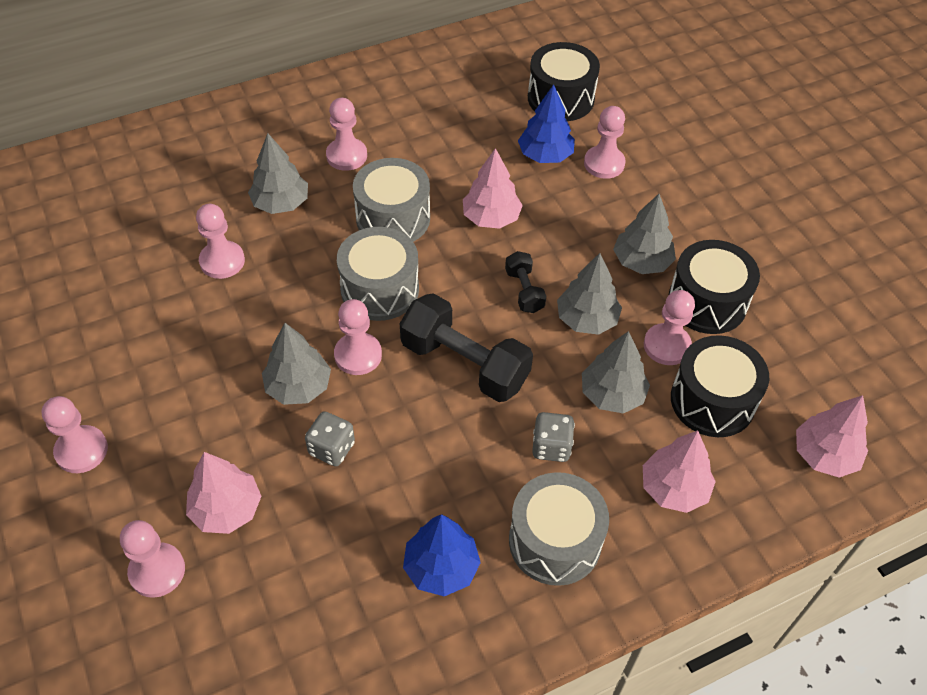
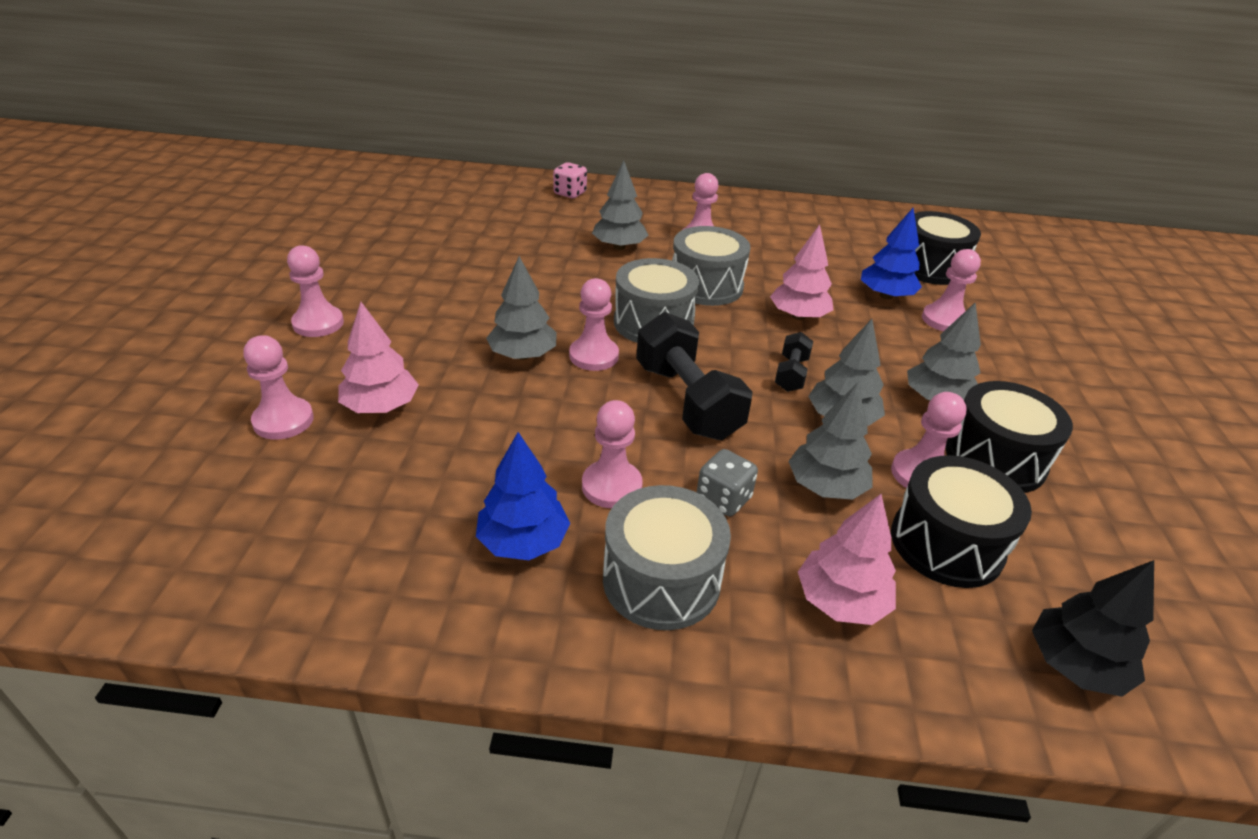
camera: 30 degrees right, 15 degrees down
pink pawn [196,204,245,279] -> pink pawn moved to [582,400,643,508]
grey dice [305,411,355,466] -> none
pink tree [796,395,868,478] -> black tree [1032,560,1154,697]
none -> pink dice [553,162,587,198]

